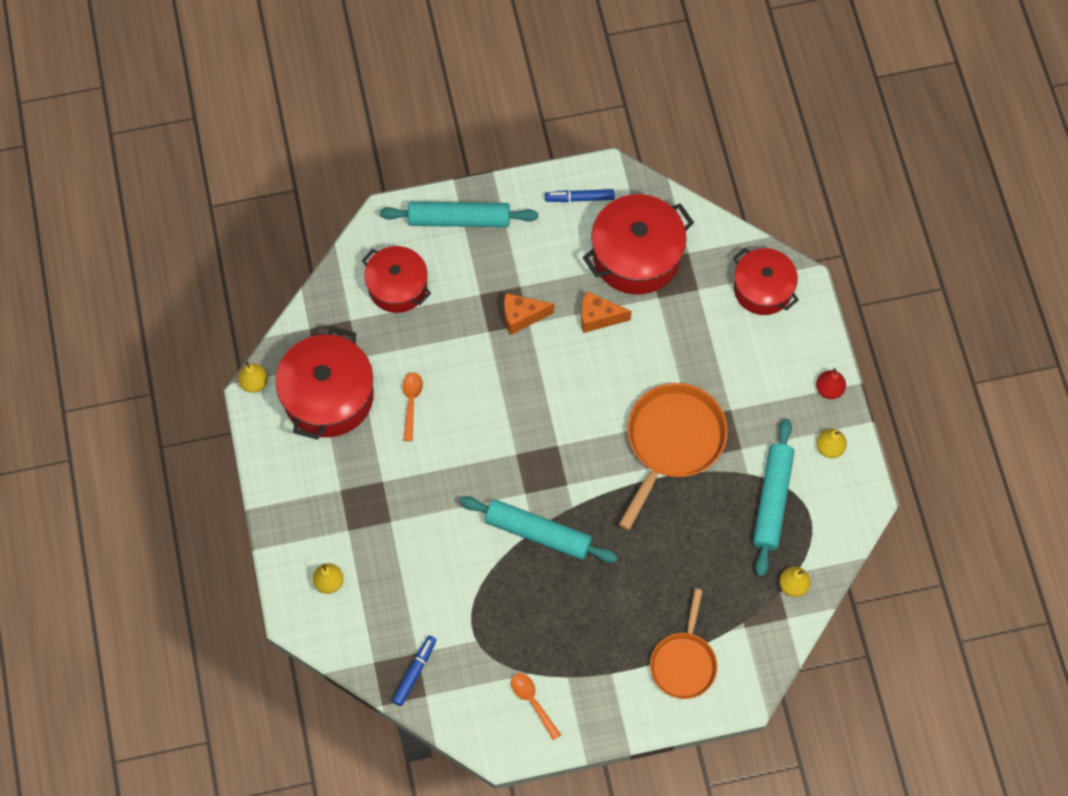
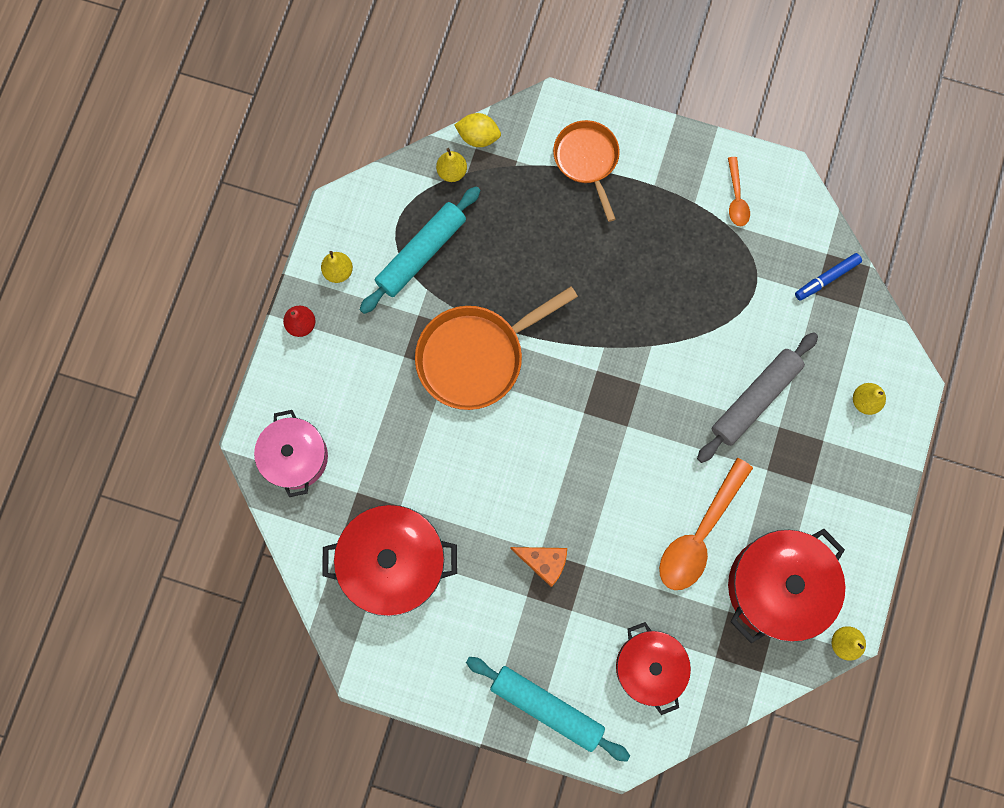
camera: 150 degrees left, 10 degrees up
orange spoon [402,372,423,441] -> orange spoon [659,458,753,590], size x1.90
turquoise rolling pin [459,496,618,563] -> none
blue marker [545,189,615,202] -> none
orange cheese [581,291,632,333] -> none
orange pan [650,589,717,699] -> orange pan turned 60 degrees counterclockwise [553,120,620,222]
red pot [733,248,799,315] -> pink pot [254,410,328,497]
none -> yellow lemon [454,113,501,147]
none -> grey rolling pin [697,332,818,463]

